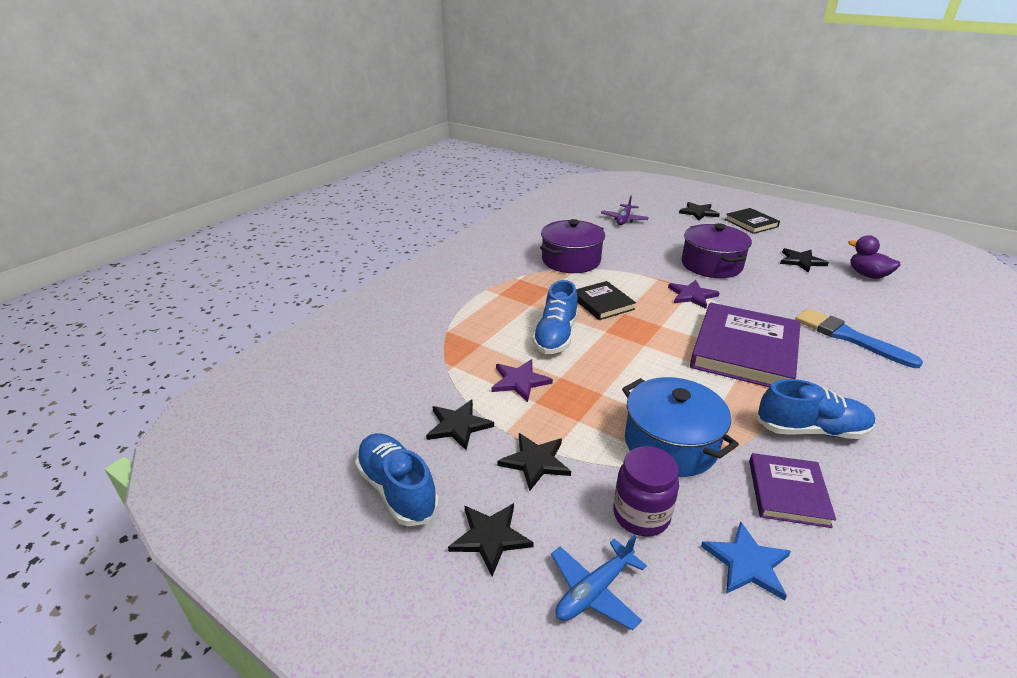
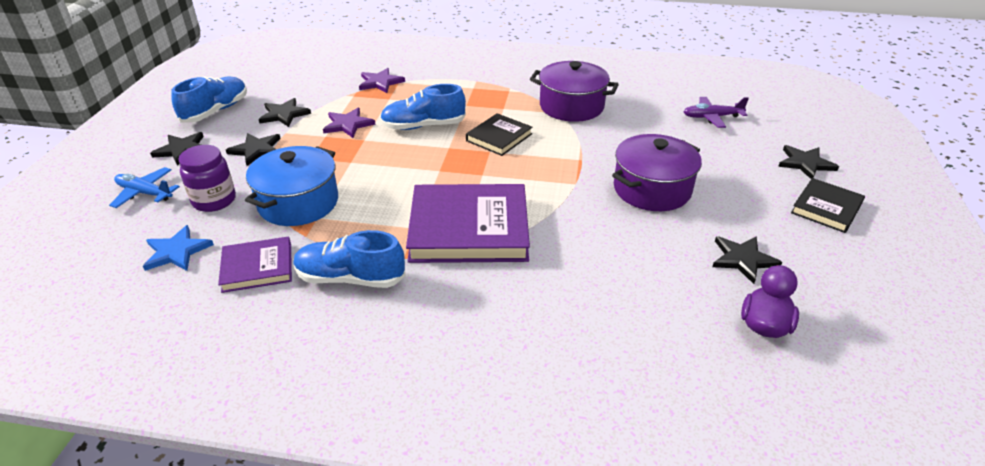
camera: 65 degrees right, 5 degrees up
purple star [668,280,720,309] -> purple star moved to [359,68,405,93]
blue shoe [757,379,875,439] -> blue shoe turned 120 degrees clockwise [293,230,406,288]
blue brush [795,308,923,368] -> none

